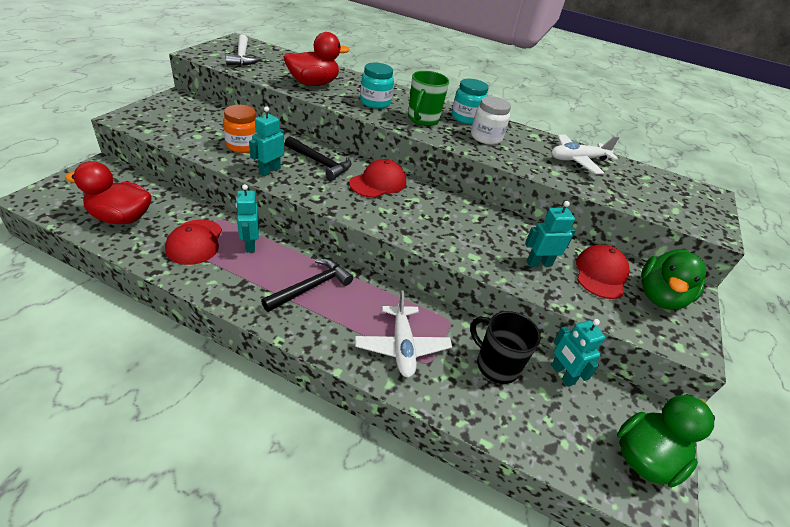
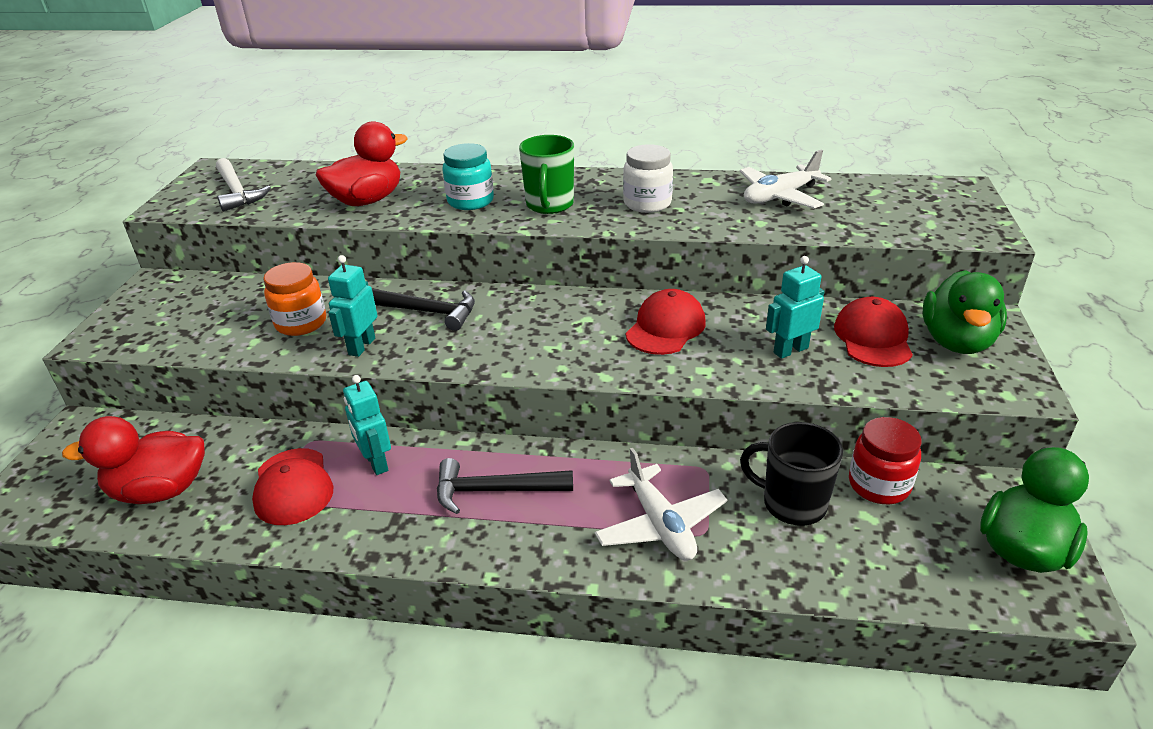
camera: 10 degrees left, 5 degrees down
black hammer [261,259,353,312] -> black hammer turned 120 degrees counterclockwise [437,458,573,514]
red cap [349,159,406,198] -> red cap moved to [626,289,706,355]
turquoise jar [452,79,489,124] -> none
turquoise robot [551,319,605,387] -> red jar [849,417,922,504]

